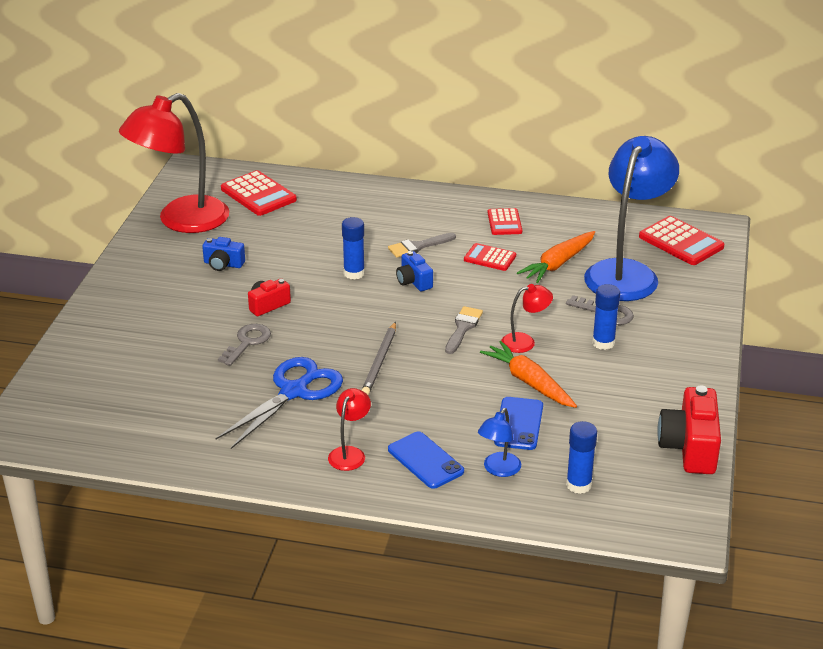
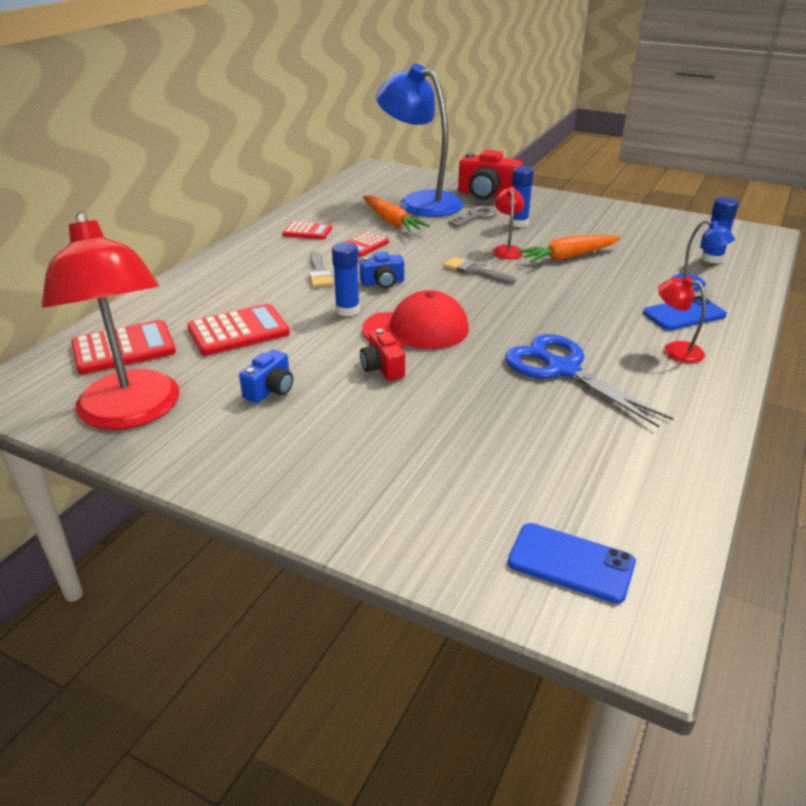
camera: 75 degrees left, 0 degrees up
grey key [218,324,271,366] -> none
grey pencil [362,322,396,395] -> none
blue phone [494,397,543,450] -> blue phone moved to [508,523,636,604]
red calculator [639,216,725,265] -> red calculator moved to [187,304,290,356]
red camera [657,385,721,474] -> red camera moved to [458,150,523,200]
none -> red cap [362,290,469,349]

